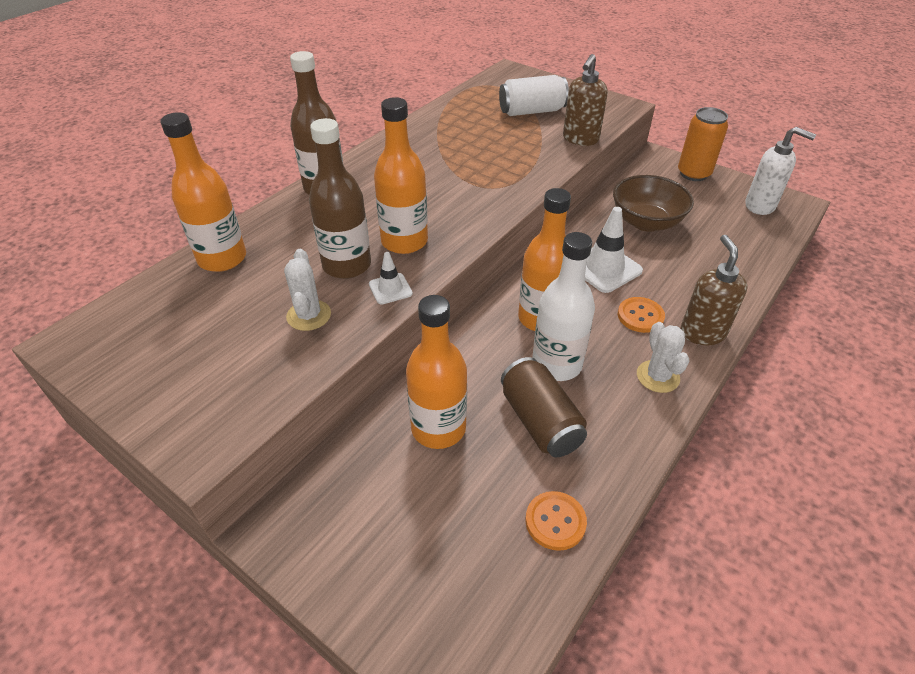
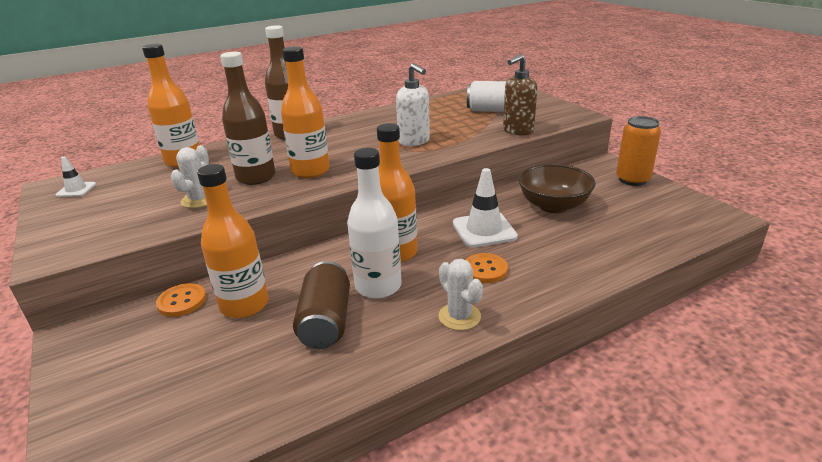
camera: 25 degrees right, 15 degrees down
white traffic cone [369,252,413,305] -> white traffic cone moved to [55,156,96,197]
orange button [525,491,587,551] -> orange button moved to [156,283,206,317]
white cactus [637,322,689,393] -> white cactus turned 45 degrees counterclockwise [438,259,483,330]
brown soap dispenser [680,235,748,345] -> none
white soap dispenser [745,127,816,215] -> white soap dispenser moved to [396,63,430,146]

